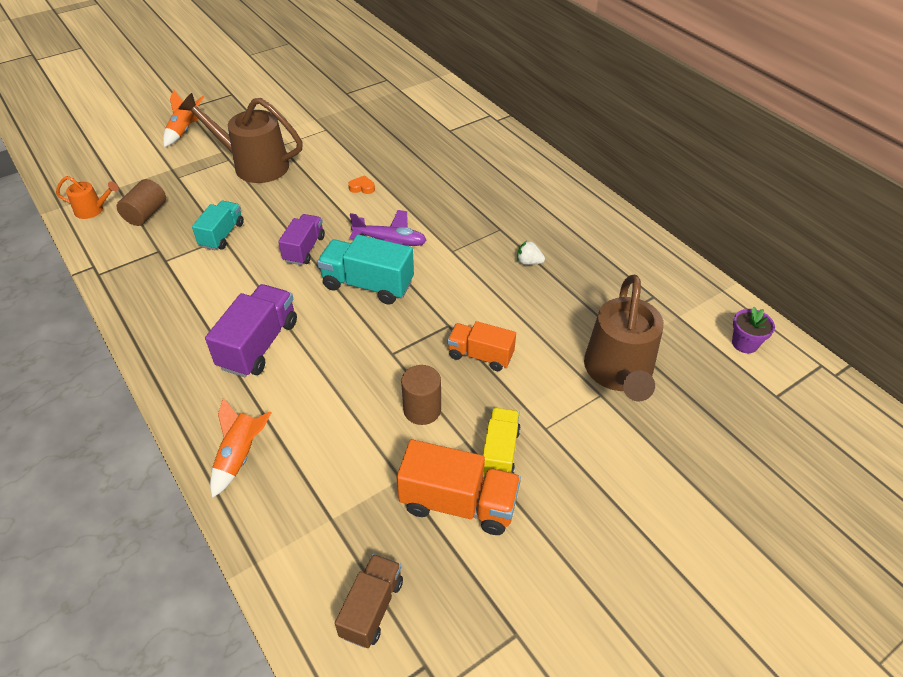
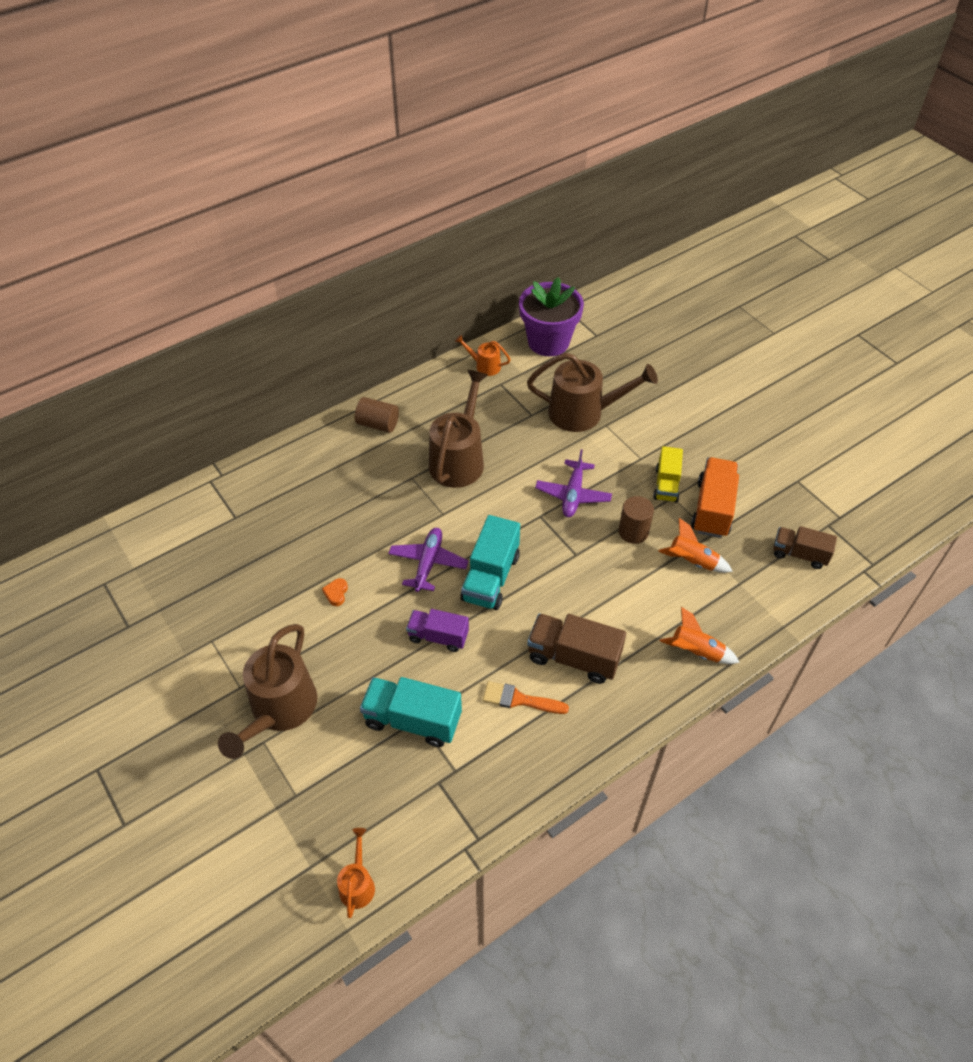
camera: 90 degrees left, 5 degrees up
brown cylinder [117,179,166,226] -> brown cylinder moved to [355,397,399,433]
orange rocket [163,90,204,147] -> orange rocket moved to [658,518,733,573]
turquoise truck [192,201,244,250] -> turquoise truck [360,677,462,747], size x1.52
purple truck [205,284,297,377] -> brown truck [527,614,626,684]
orange truck [447,321,516,371] -> purple plane [535,449,612,517]
yellow truck [483,408,521,475] -> yellow truck turned 90 degrees counterclockwise [653,446,683,503]
white strawberry [517,241,545,265] -> brown watering can [429,370,488,488]
purple flower pot [732,307,775,353] -> purple flower pot [519,277,584,356], size x2.20
none -> orange watering can [455,335,511,376]
none -> orange brush [483,681,569,714]

